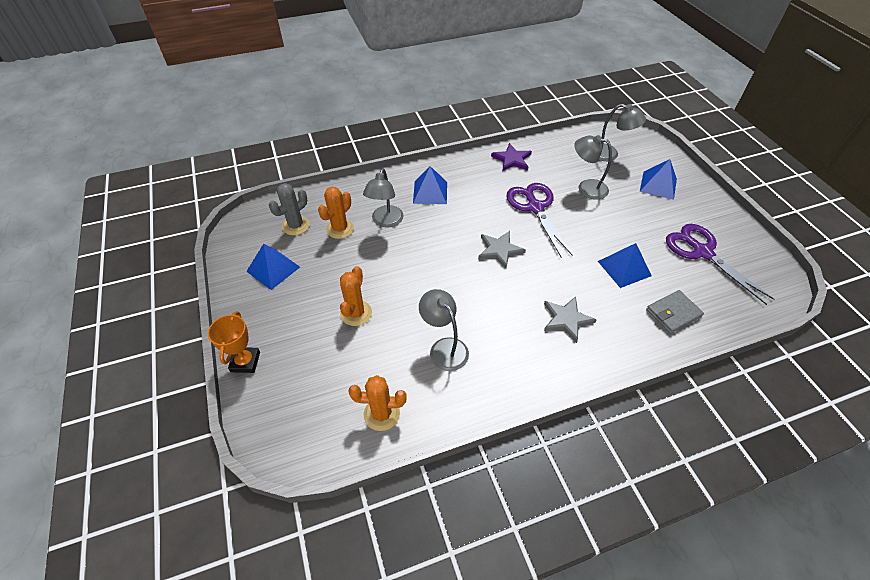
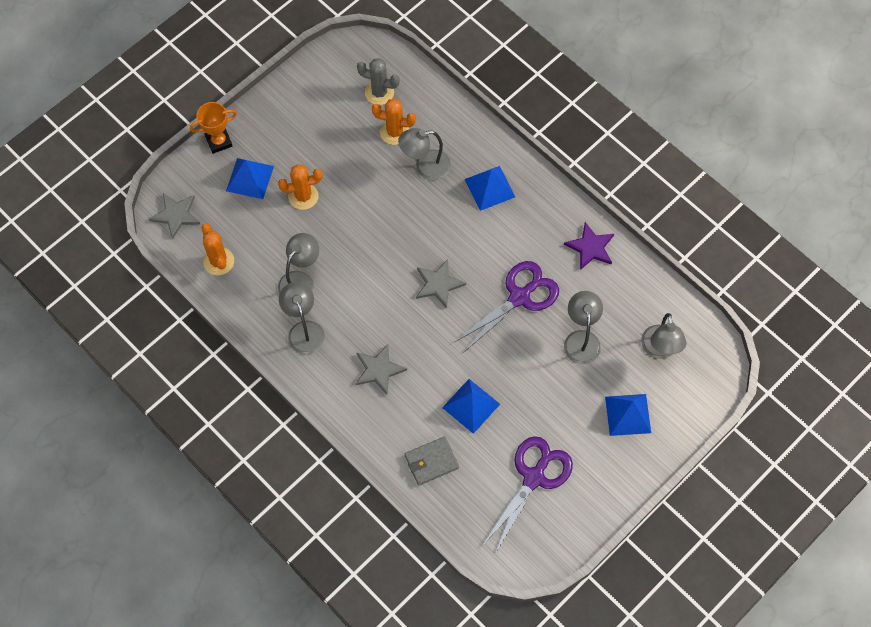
camera: 65 degrees right, 15 degrees up
blue pyramid [246,244,300,290] -> blue pyramid moved to [226,158,274,199]
grey wallet [646,290,704,334] -> grey wallet turned 60 degrees counterclockwise [405,436,459,485]
none -> grey star [149,193,201,240]
none -> grey lamp [279,282,325,355]

